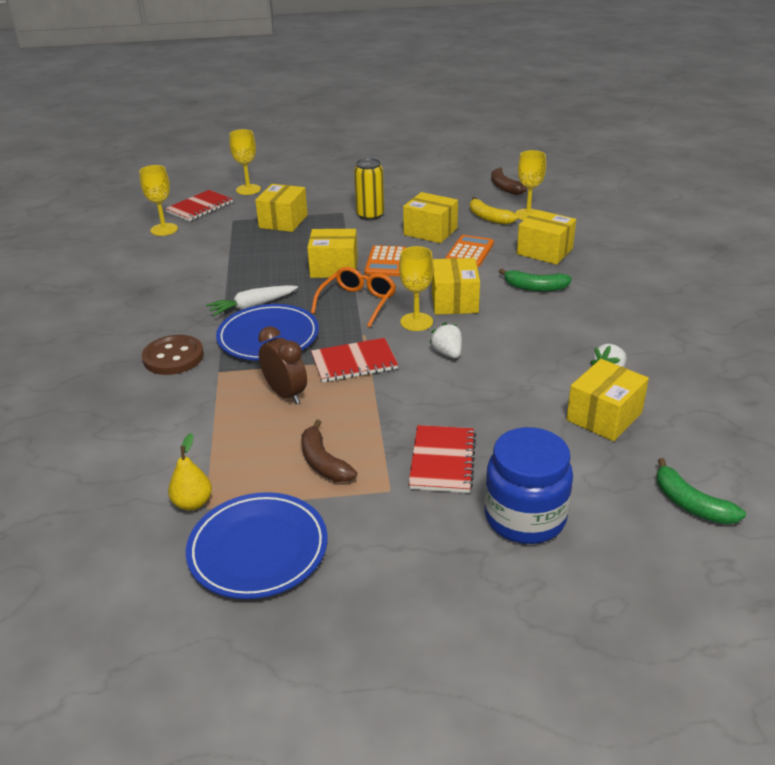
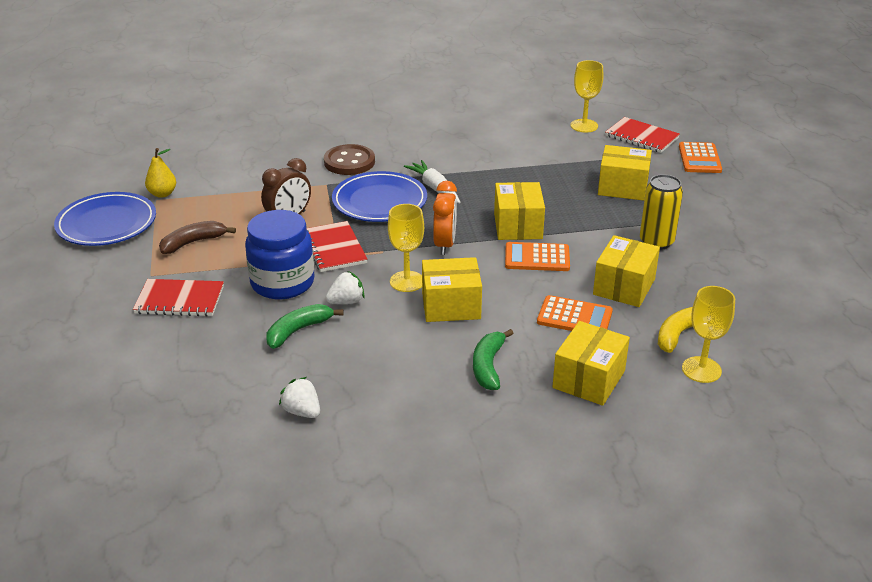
camera: 85 degrees right, 0 degrees up
yellow goblet [229,129,261,195] -> orange calculator [679,142,722,173]
orange glasses [311,267,396,327] -> orange clock [433,181,457,255]
blue jar [485,427,573,544] -> blue jar moved to [245,210,315,299]
brown banana [491,167,527,195] -> none
yellow box [566,359,649,441] -> none
green banana [656,458,746,524] -> green banana moved to [266,304,344,349]

